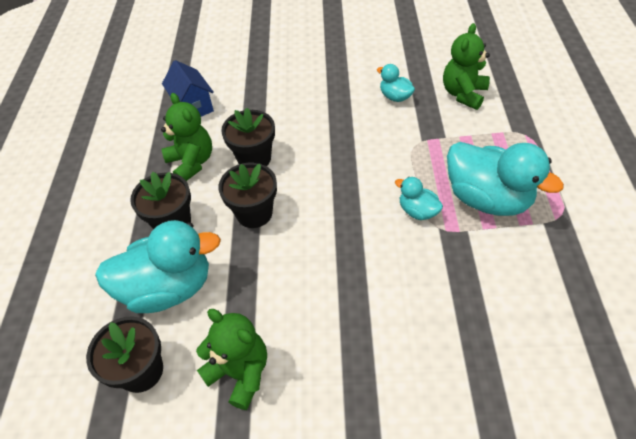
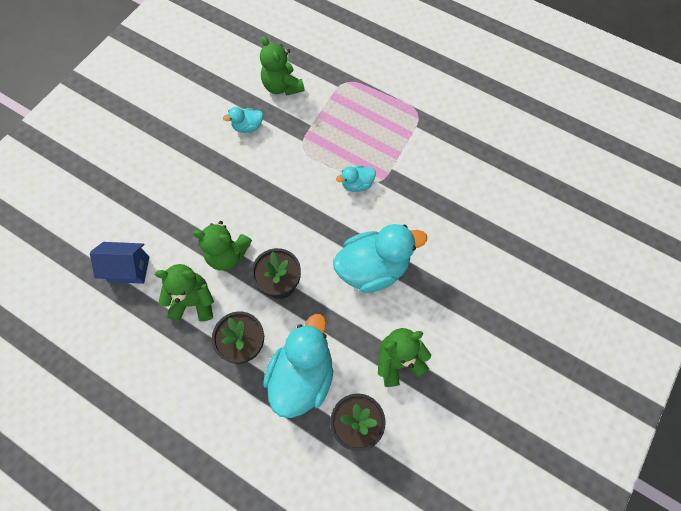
camera: 60 degrees left, 15 degrees up
black flower pot [221,108,275,166] -> green teddy bear [192,221,252,271]
turquoise duck [447,142,564,216] -> turquoise duck moved to [333,224,427,293]

